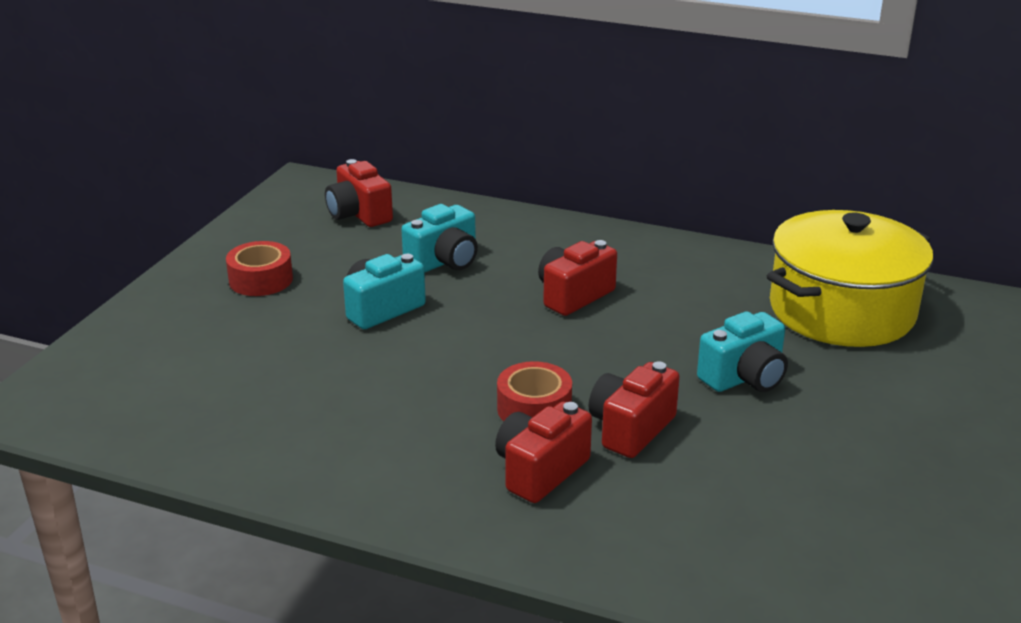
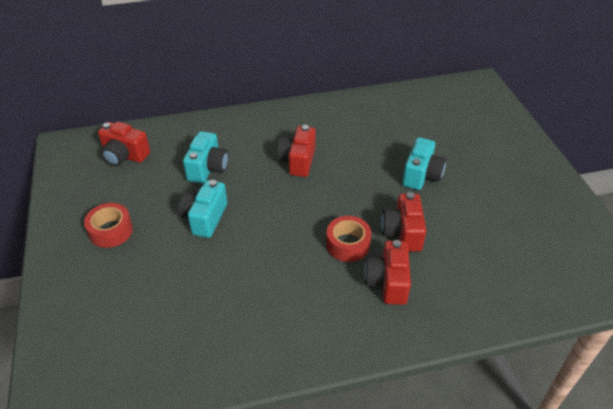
camera: 35 degrees left, 15 degrees up
yellow pot [767,210,933,347] -> none

